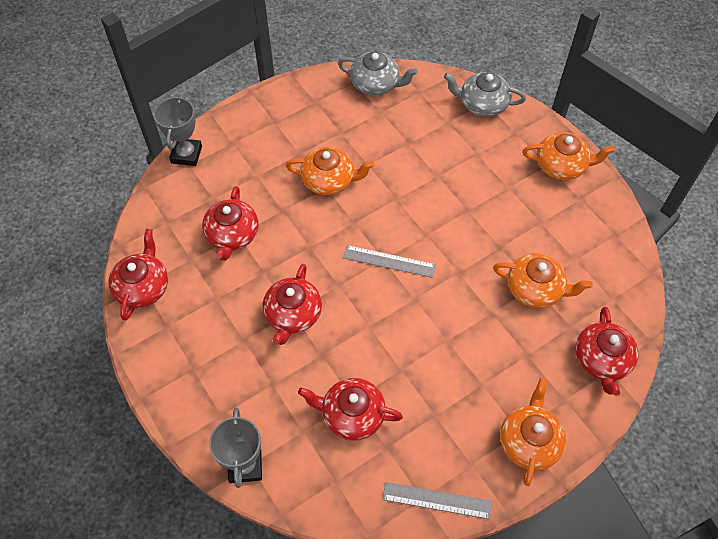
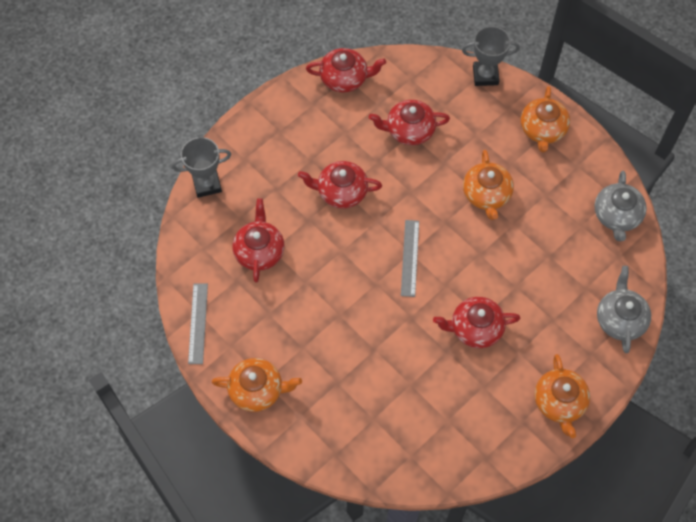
camera: 80 degrees right, 5 degrees up
orange teapot [493,253,593,308] -> orange teapot moved to [521,86,570,152]
red teapot [575,307,638,396] -> red teapot moved to [433,297,521,348]

